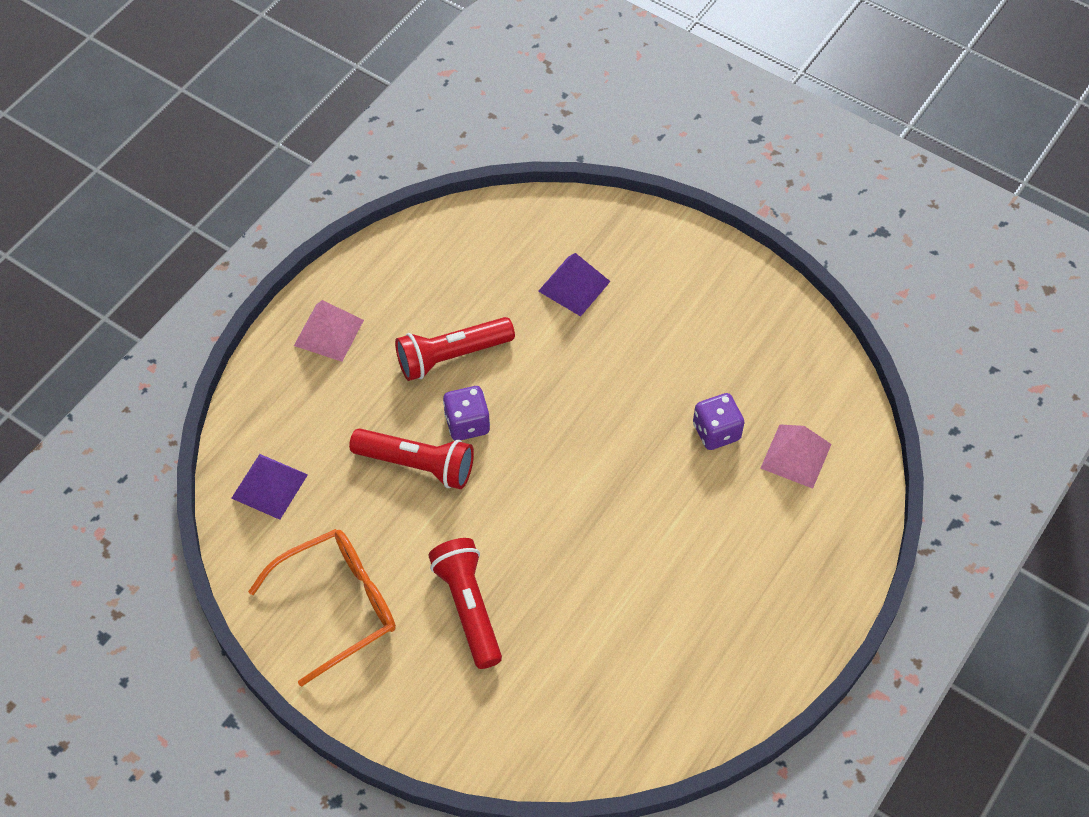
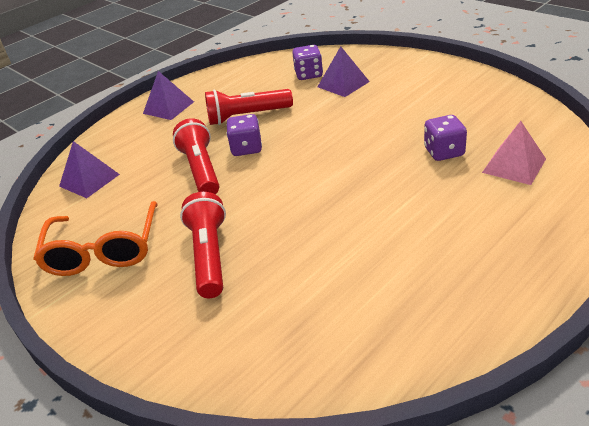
camera: 15 degrees right, 20 degrees down
orange glasses [248,529,396,687] -> orange glasses turned 105 degrees clockwise [33,201,158,276]
pink pyramid [294,300,364,362] -> purple pyramid [143,71,194,120]
red flashlight [349,428,474,489] -> red flashlight turned 135 degrees counterclockwise [173,118,219,194]
none -> purple dice [292,45,323,80]

